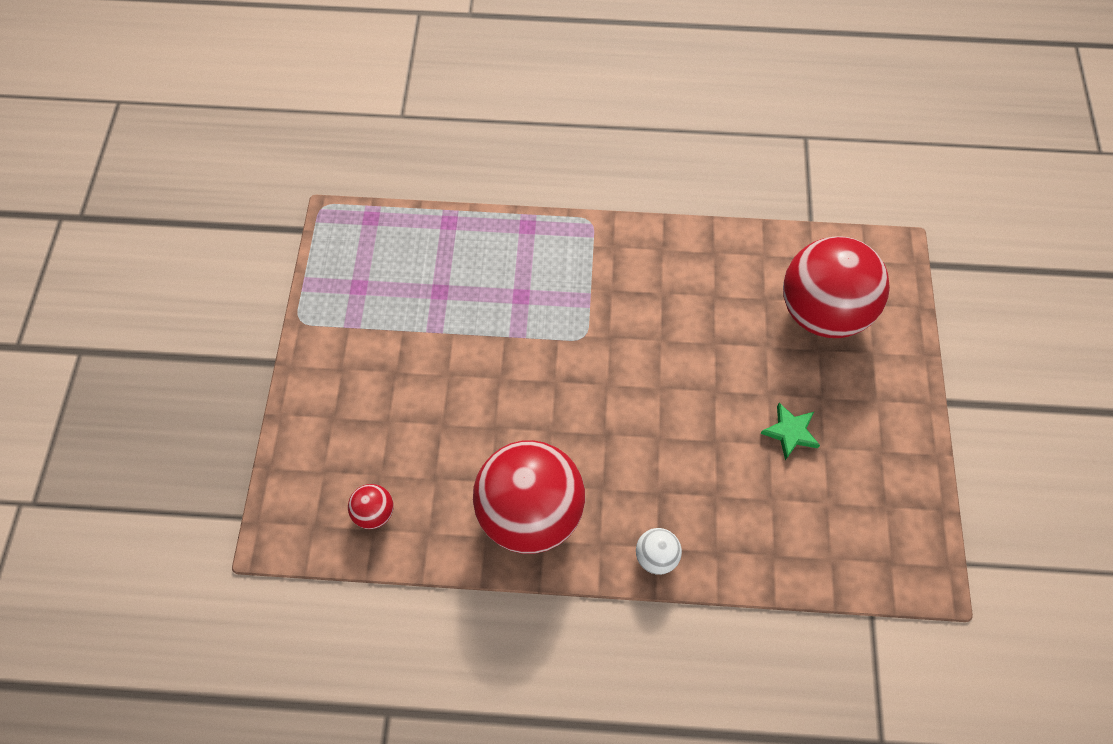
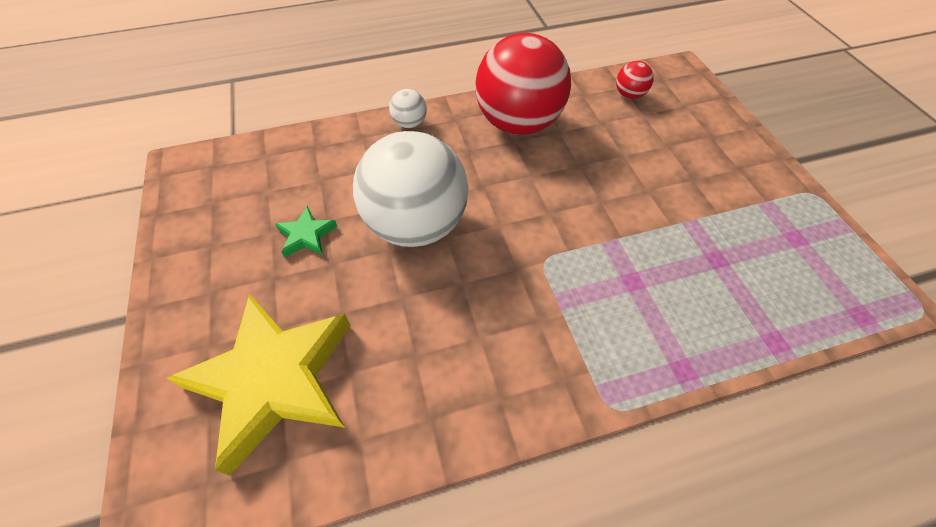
camera: 160 degrees right, 10 degrees down
red ball [783,236,890,338] -> yellow star [167,294,351,476]
none -> white ball [353,131,468,247]

